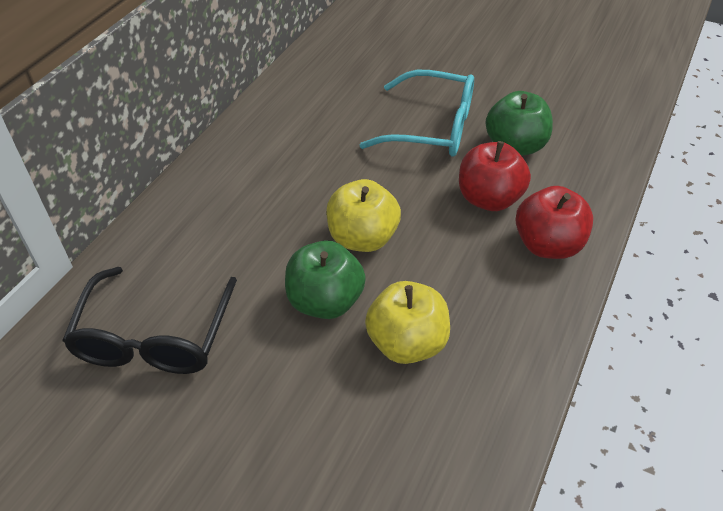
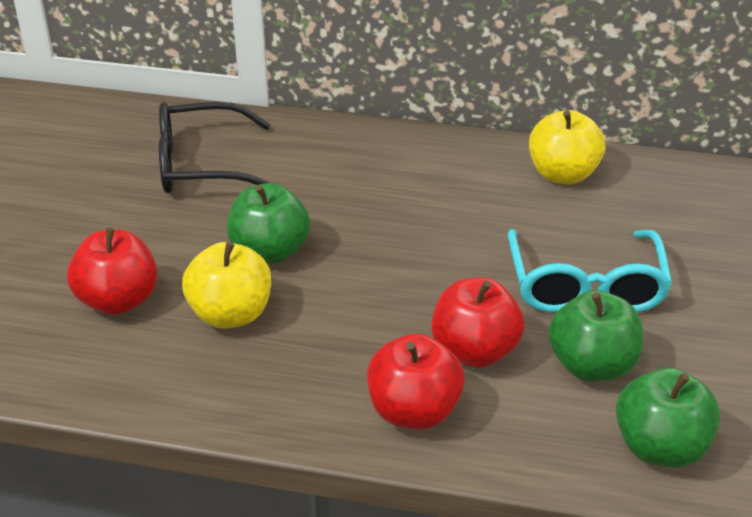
camera: 75 degrees right, 10 degrees down
yellow apple [326,179,401,252] -> yellow apple moved to [529,110,605,184]
none -> red apple [67,228,157,315]
none -> green apple [616,368,721,467]

